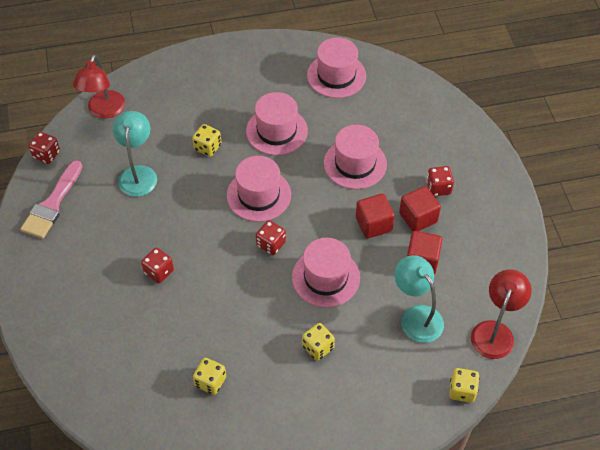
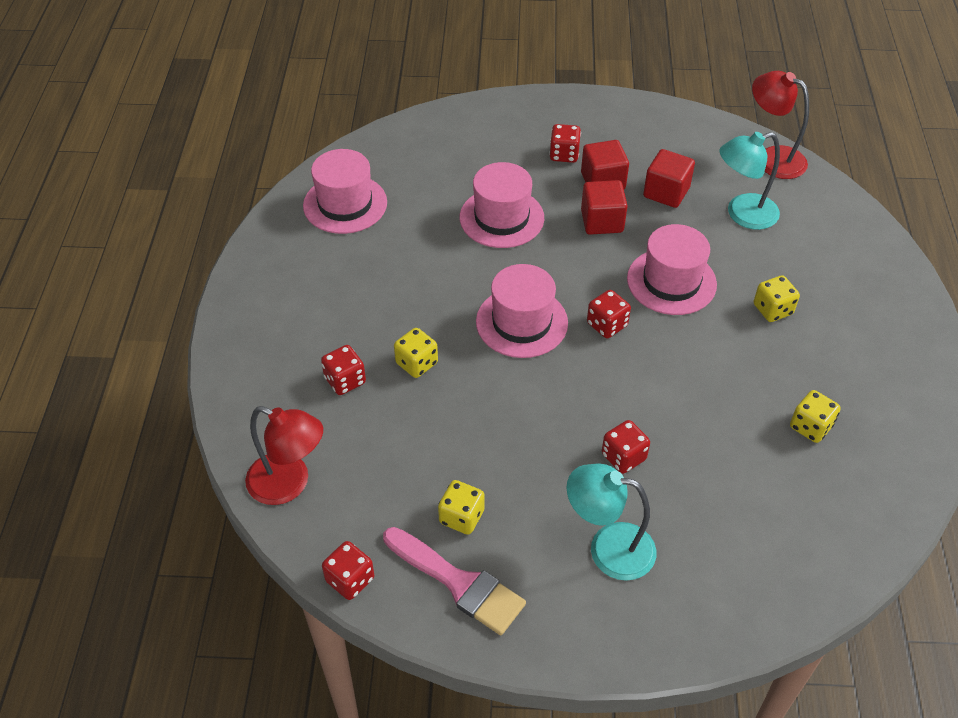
camera: 75 degrees left, 5 degrees down
turquoise lamp [113,111,157,197] -> turquoise lamp moved to [567,463,656,581]
pink hat [246,92,308,155] -> none
yellow dice [449,368,480,403] -> yellow dice moved to [438,480,485,535]
none -> red dice [321,345,366,395]

